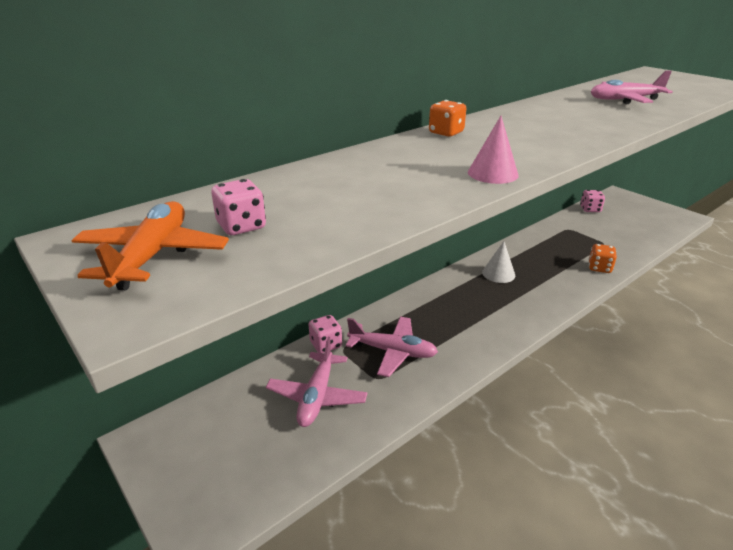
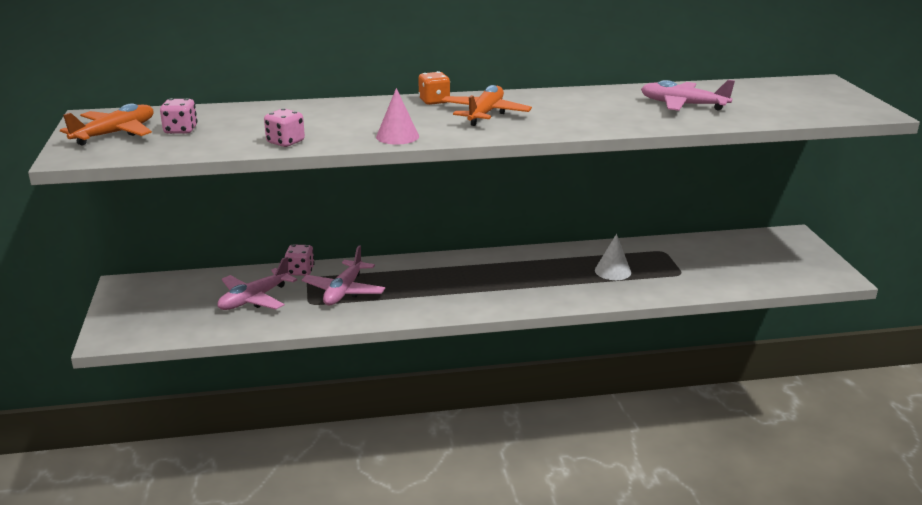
camera: 30 degrees right, 5 degrees down
pink plane [346,317,438,377] -> pink plane turned 60 degrees clockwise [302,245,385,305]
white cone [482,241,515,283] -> white cone moved to [595,234,631,280]
pink dice [580,190,605,212] -> pink dice moved to [264,108,305,147]
orange dice [588,244,617,273] -> none
none -> orange plane [441,85,532,126]

